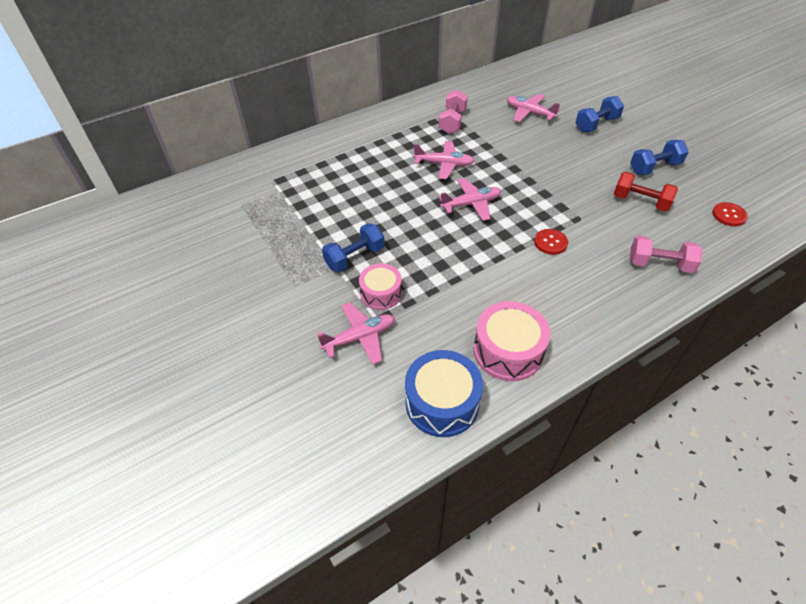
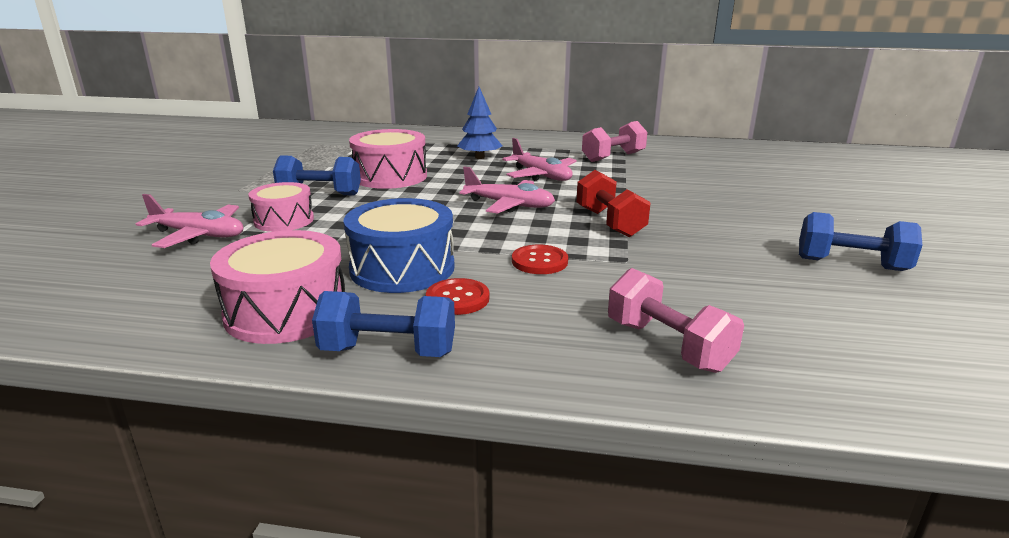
camera: 40 degrees right, 25 degrees down
blue drum [405,350,483,437] -> blue drum moved to [344,198,454,293]
pink plane [507,94,560,122] -> none
blue dumbbell [575,96,624,132] -> blue dumbbell moved to [312,291,455,357]
red dumbbell [614,172,678,212] -> red dumbbell moved to [576,170,651,237]
red button [712,202,748,226] -> red button moved to [426,278,489,315]
none -> pink drum [349,129,427,189]
none -> blue tree [457,87,502,159]

